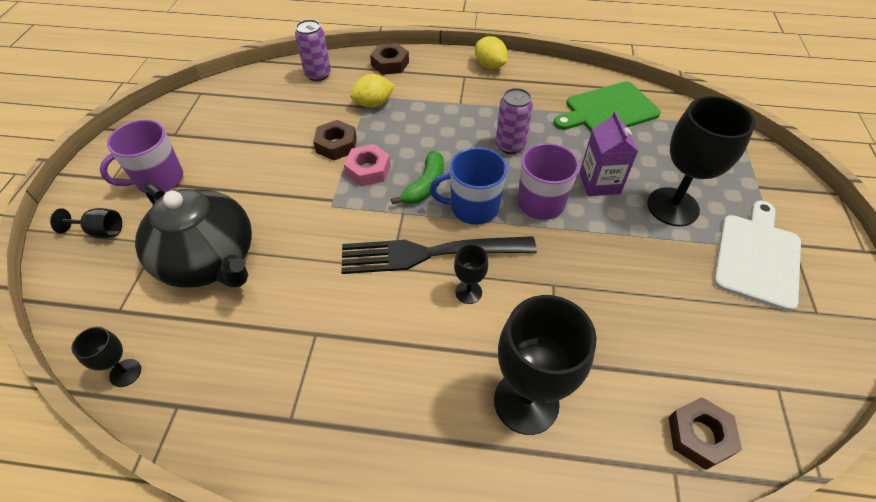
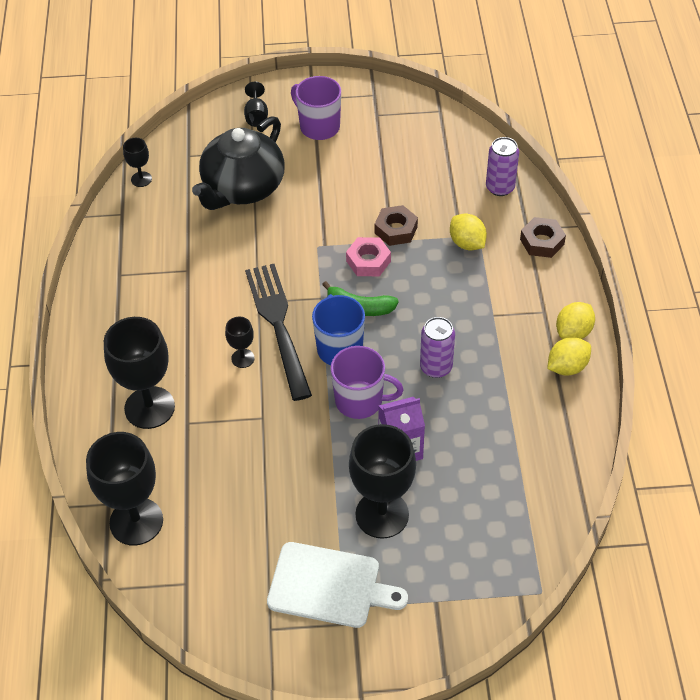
camera: 80 degrees right, 0 degrees up
green cutting board [553,81,661,132] -> none
brown nut [669,397,742,470] -> black goblet [86,432,163,546]
none -> yellow lemon [547,337,591,376]

